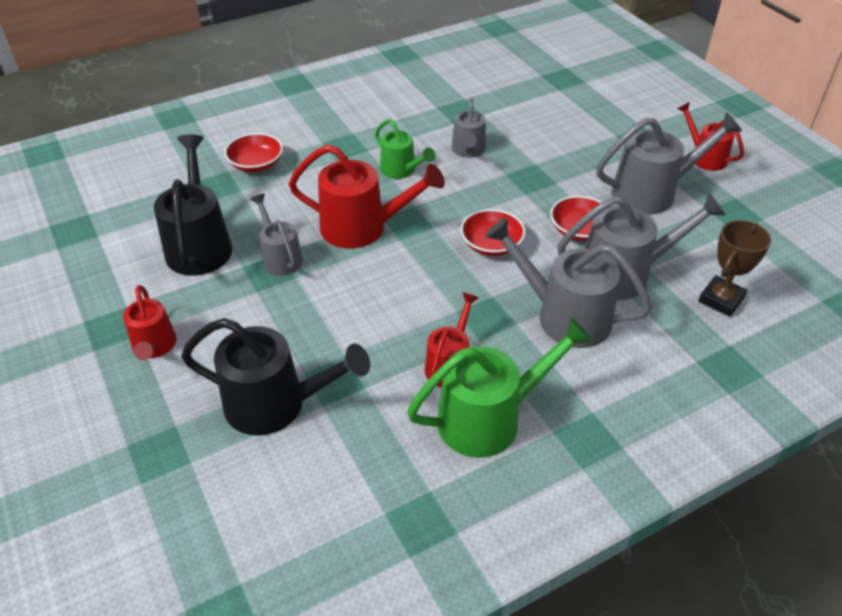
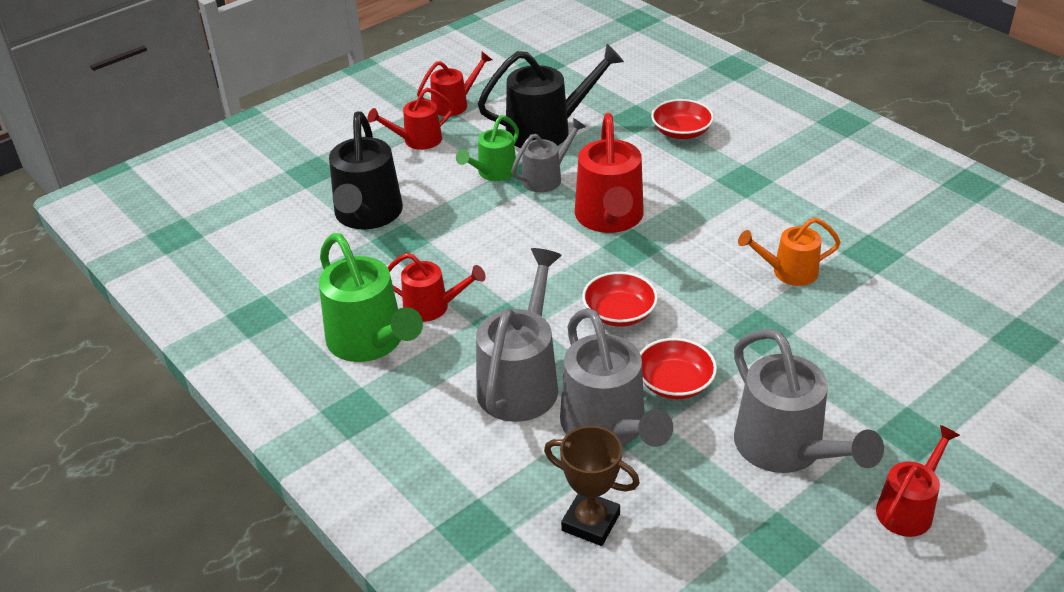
camera: 80 degrees right, 5 degrees down
green watering can [375,119,435,179] -> green watering can moved to [456,115,519,181]
grey watering can [452,98,486,158] -> orange watering can [738,217,841,286]
none -> red watering can [417,52,492,116]

